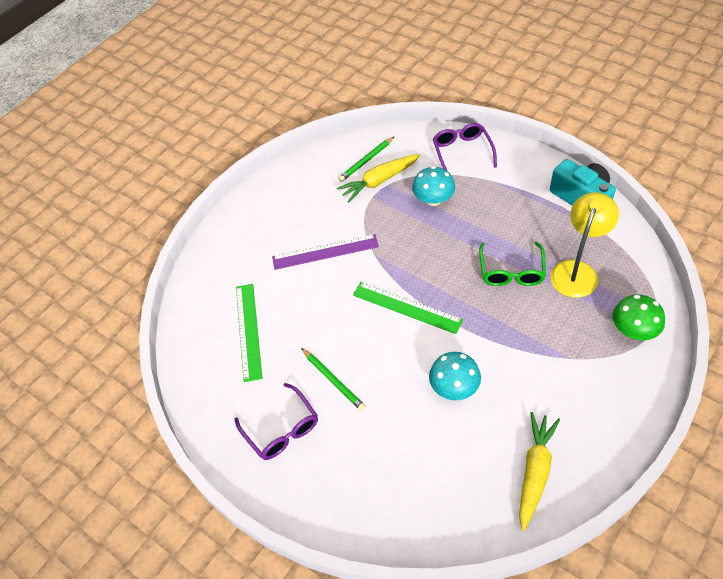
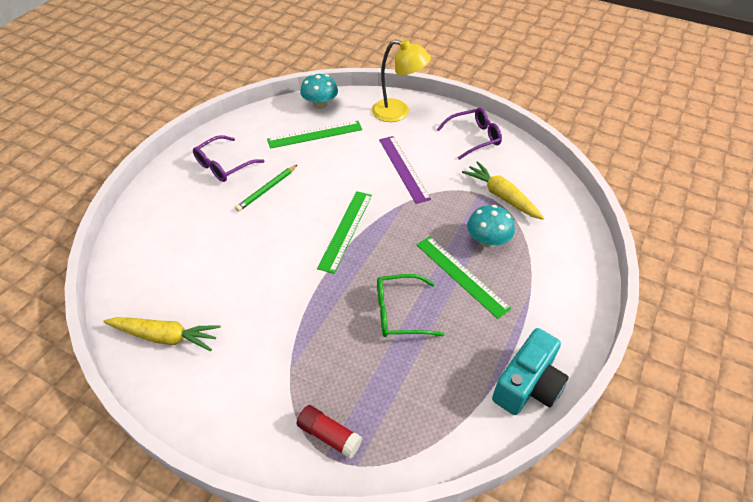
camera: 75 degrees right, 5 degrees down
green pencil [338,136,395,182] -> none
turquoise mushroom [429,352,481,400] -> turquoise mushroom moved to [300,73,338,109]
purple glasses [433,123,497,170] -> purple glasses moved to [437,108,502,160]
yellow lamp [550,192,619,298] -> yellow lamp moved to [372,39,431,122]
green mushroom [613,294,665,340] -> red glue stick [297,405,362,459]
none -> green ruler [416,236,512,319]

